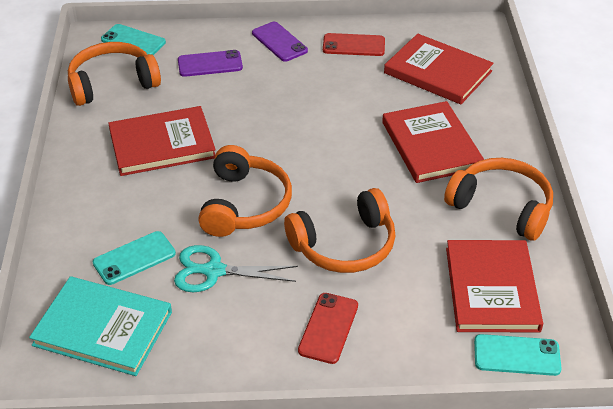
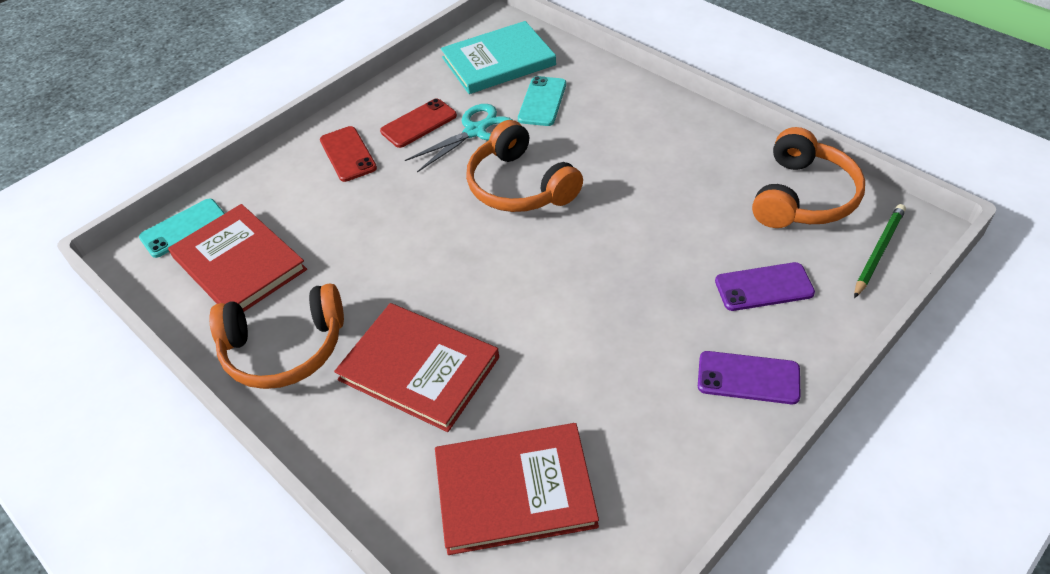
camera: 140 degrees right, 5 degrees up
turquoise phone [101,24,166,55] -> green pencil [854,204,906,298]
red book [108,106,216,176] -> none
purple phone [178,50,243,77] -> purple phone turned 45 degrees clockwise [715,262,815,311]
orange headphones [284,188,396,273] -> none
red phone [323,33,385,56] -> red phone moved to [380,98,457,148]

